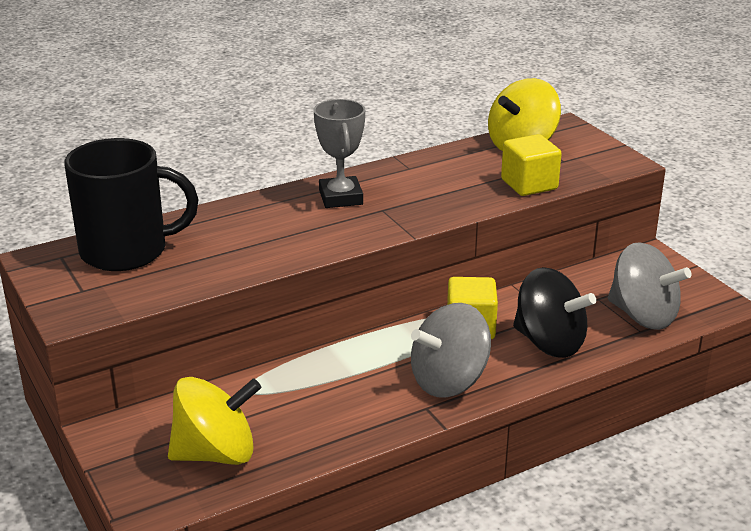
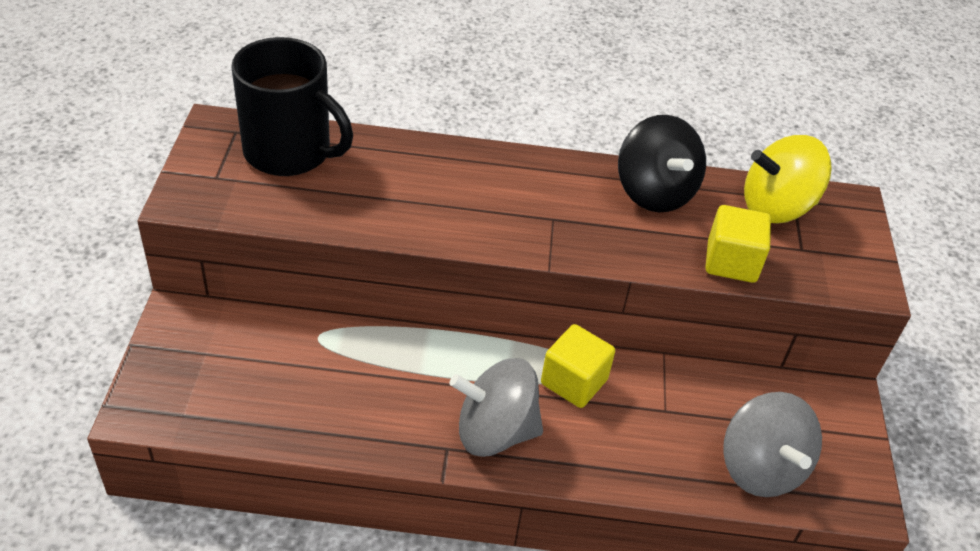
camera: 30 degrees right, 15 degrees up
yellow spinning top [168,377,261,465] -> none
grey trophy [313,99,365,208] -> none
black spinning top [513,267,596,358] -> black spinning top moved to [618,115,706,212]

